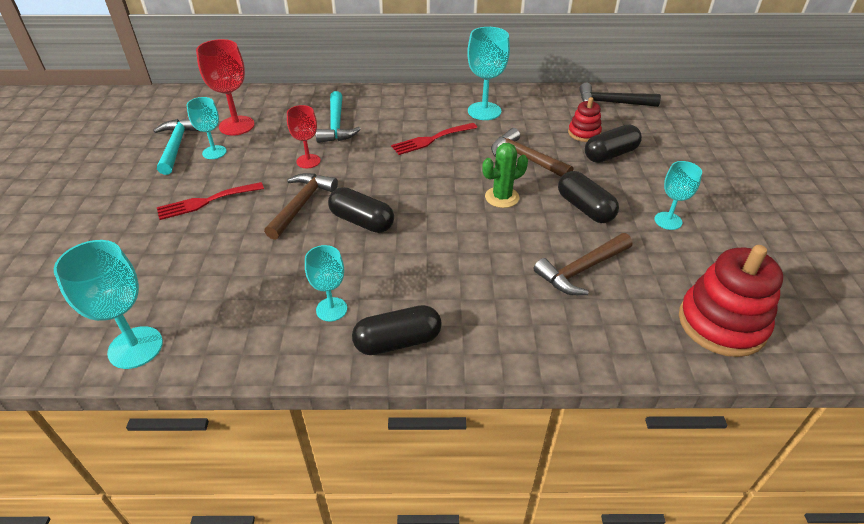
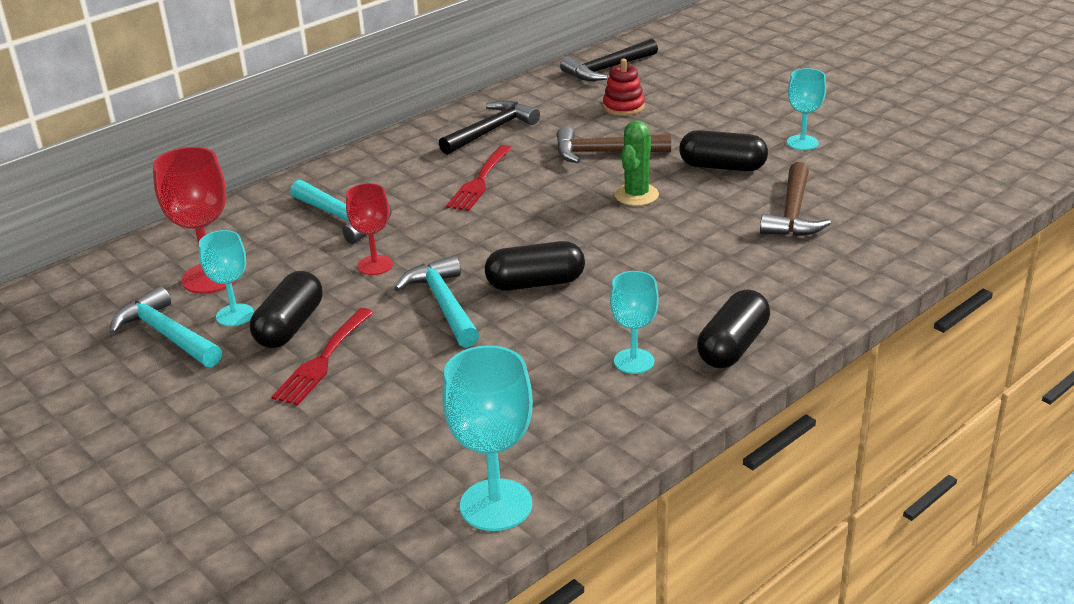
camera: 40 degrees left, 10 degrees down
brown hammer [264,173,338,240] -> turquoise hammer [394,255,479,347]
turquoise goblet [467,27,510,120] -> black hammer [439,100,540,155]
black capsule [585,124,642,163] -> black capsule moved to [250,271,323,348]
red stacking toy [679,245,783,357] -> none

